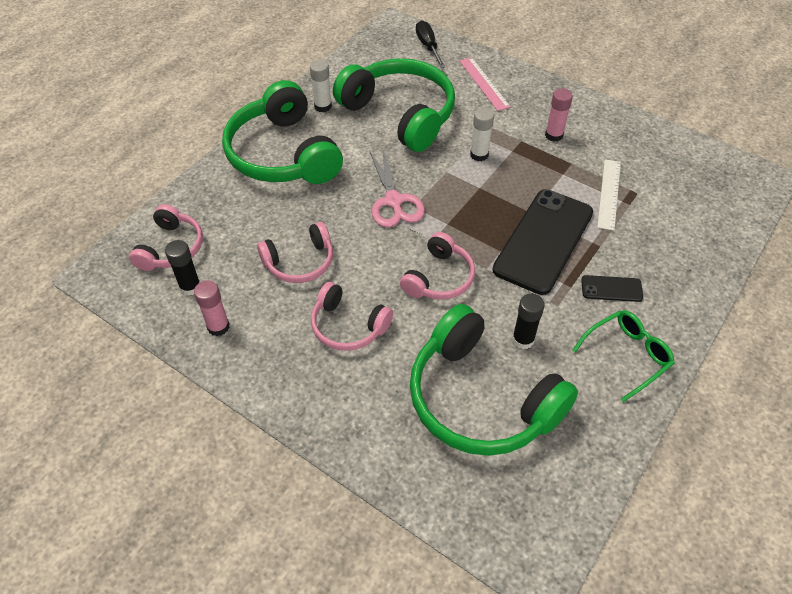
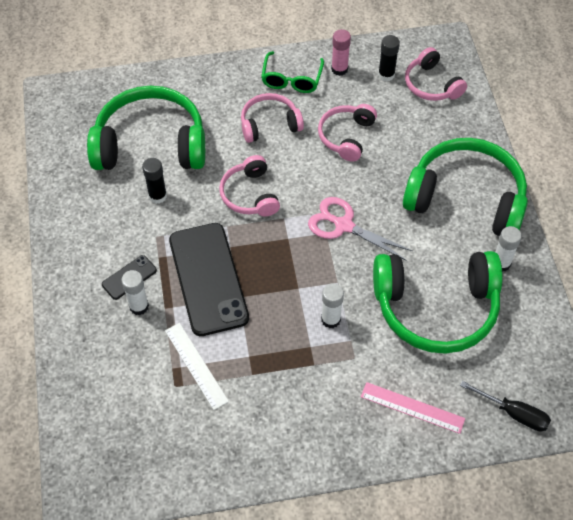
camera: 135 degrees right, 5 degrees up
pink glue stick [545,88,573,142] -> none
green glasses [572,310,675,402] -> green glasses moved to [261,51,324,93]
none -> white glue stick [121,270,149,315]

